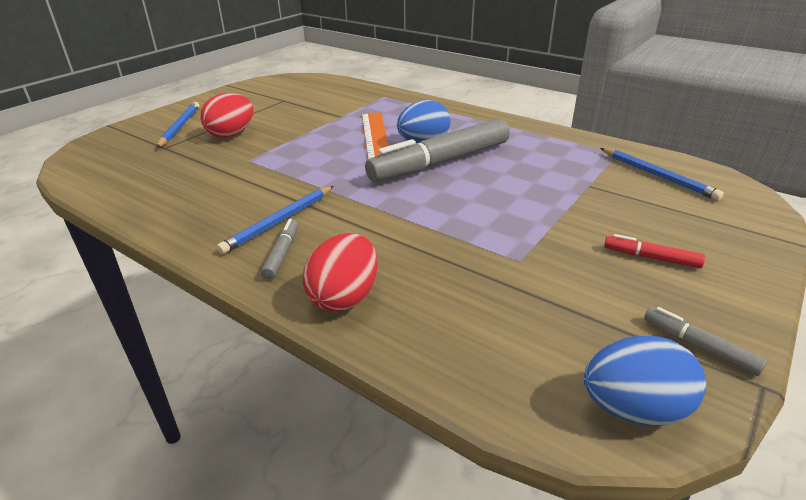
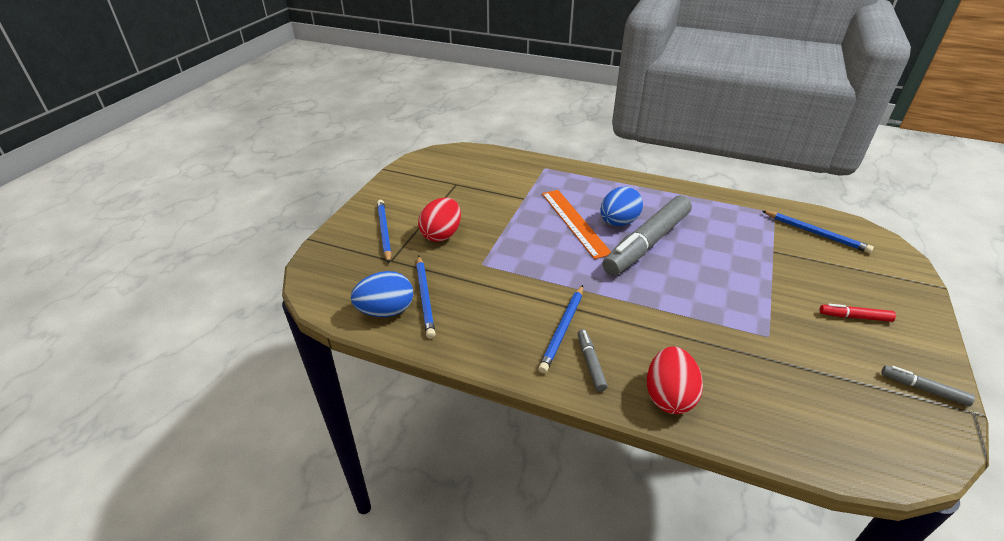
camera: 15 degrees left, 5 degrees up
blue egg [584,336,706,426] -> blue egg moved to [351,271,413,317]
none -> blue pencil [416,256,435,339]

